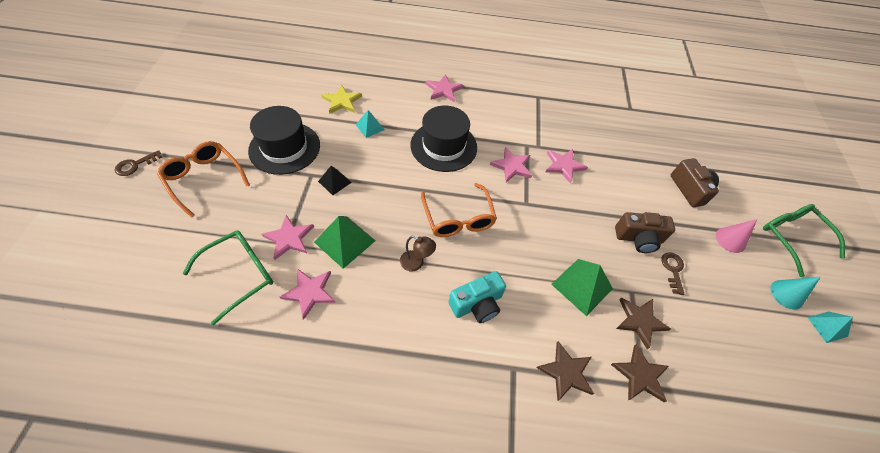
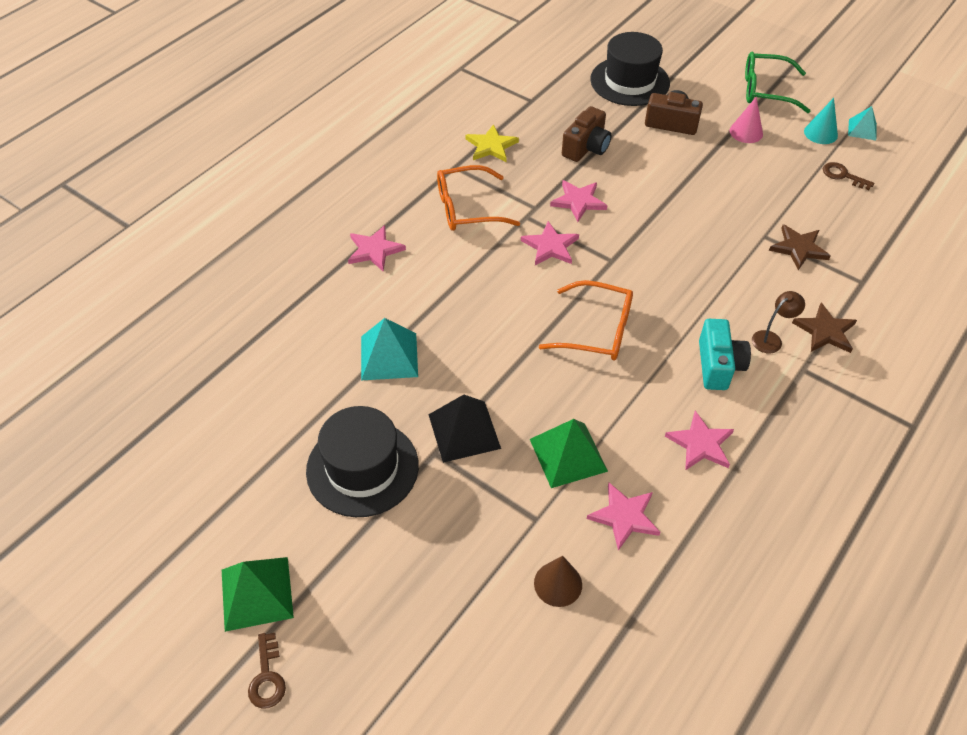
camera: 55 degrees left, 5 degrees down
orange glasses [157,141,250,218] -> orange glasses moved to [437,165,520,231]
green glasses [183,230,273,325] -> brown cone [534,556,582,607]
pink star [262,215,314,260] -> pink star moved to [665,411,734,470]
black pyramid [318,166,352,195] -> black pyramid [428,395,501,463], size x1.67
yellow star [321,85,362,114] -> yellow star moved to [466,124,519,162]
turquoise pyramid [355,110,385,138] -> turquoise pyramid [361,318,418,380], size x1.67
brown lamp [400,236,436,272] -> brown lamp moved to [752,291,805,353]
black hat [411,105,477,172] -> black hat moved to [590,32,670,106]
green pyramid [551,259,613,316] -> green pyramid moved to [222,557,294,632]
brown star [611,344,669,402] -> none
brown camera [615,212,675,253] -> brown camera moved to [562,106,611,162]
brown key [661,252,684,295] -> brown key moved to [823,162,875,190]

